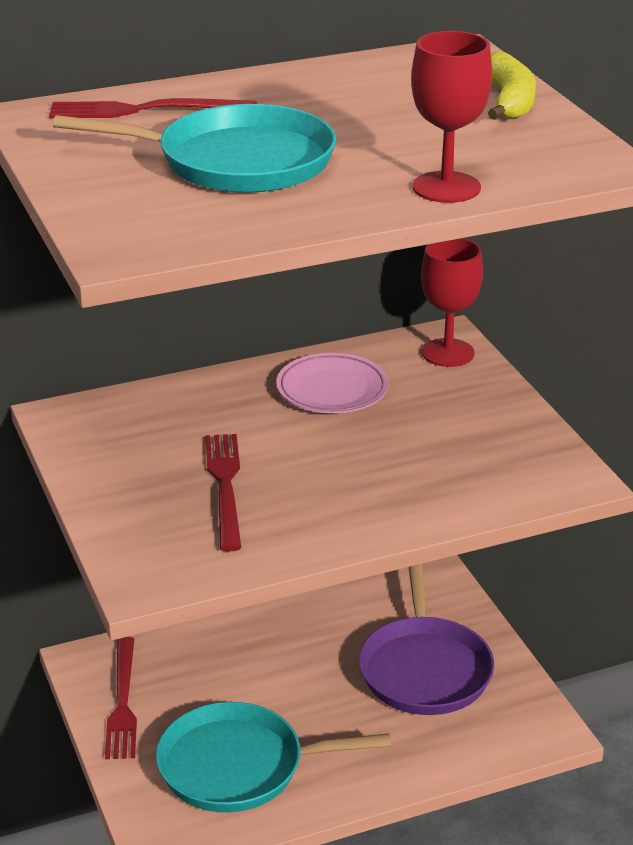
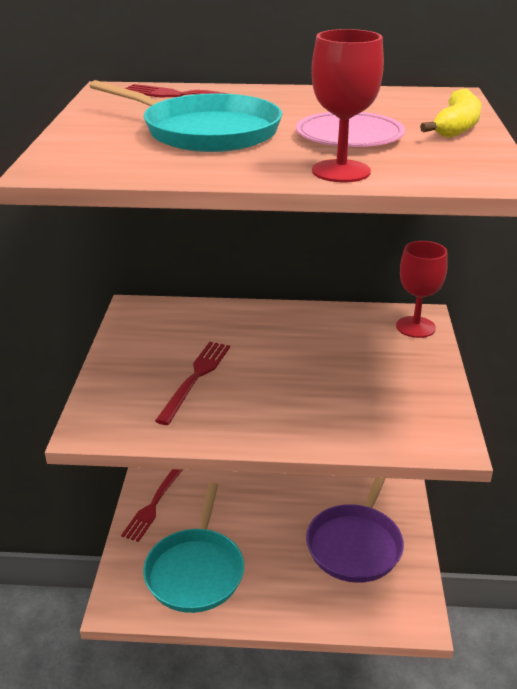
camera: 25 degrees right, 0 degrees up
turquoise pan [156,702,391,812] -> turquoise pan turned 105 degrees counterclockwise [143,482,244,613]
pink plate [276,353,389,413] -> pink plate moved to [296,112,405,147]

